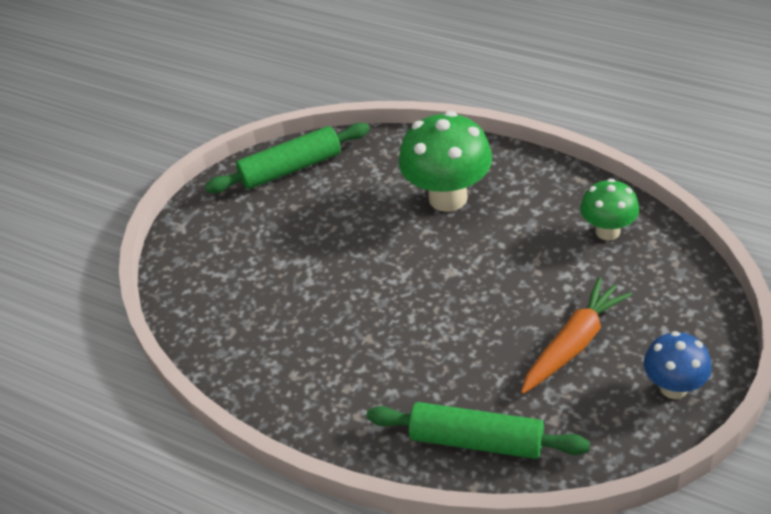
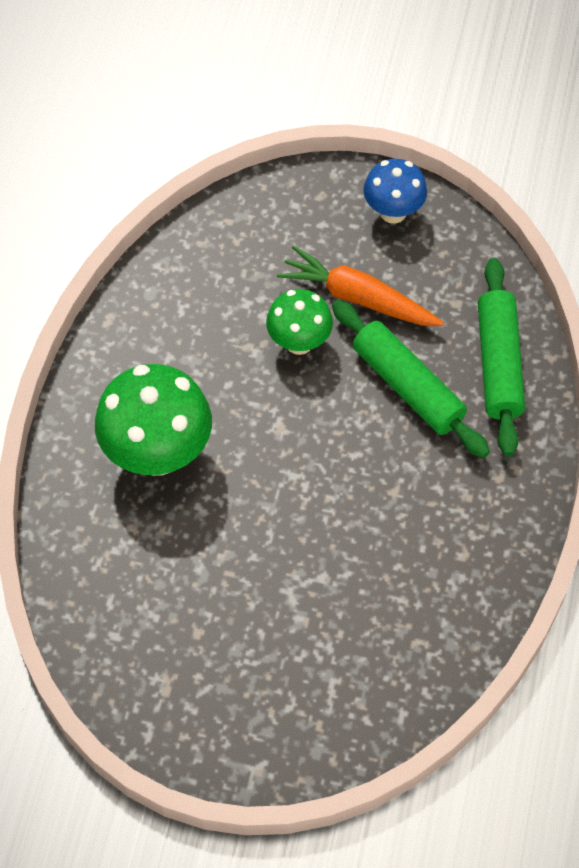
camera: 110 degrees left, 15 degrees up
green rolling pin [205,123,370,193] -> green rolling pin moved to [332,300,490,458]
green mushroom [580,179,639,240] -> green mushroom moved to [266,289,333,355]

